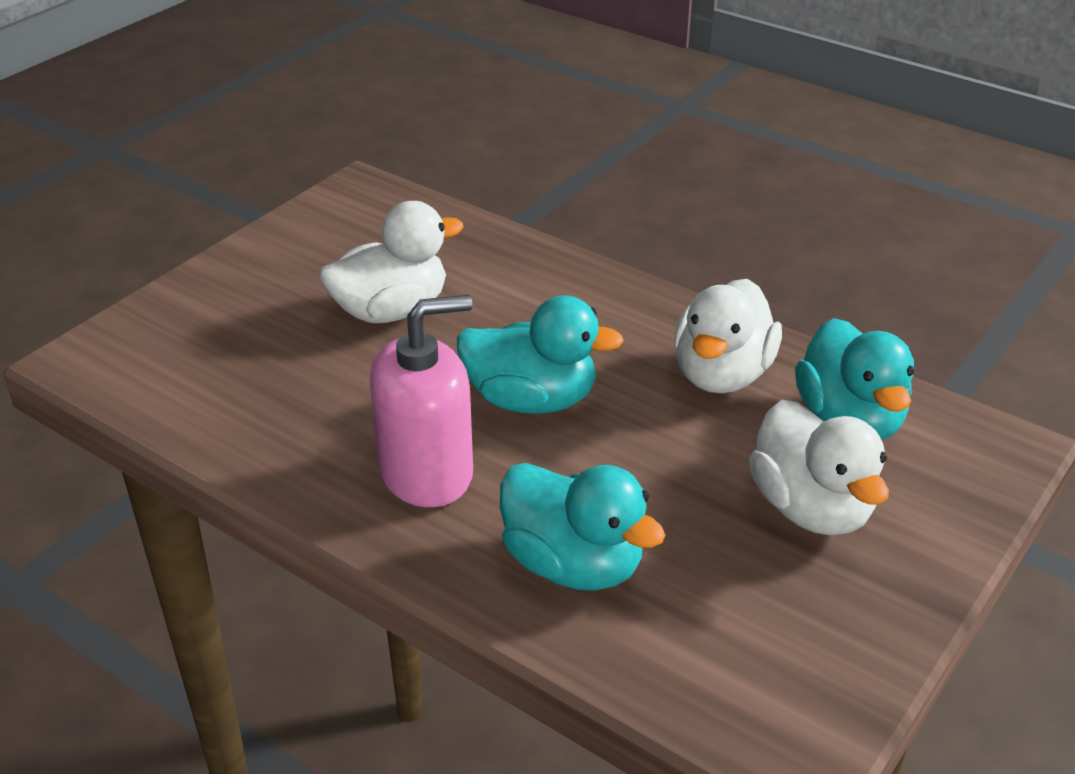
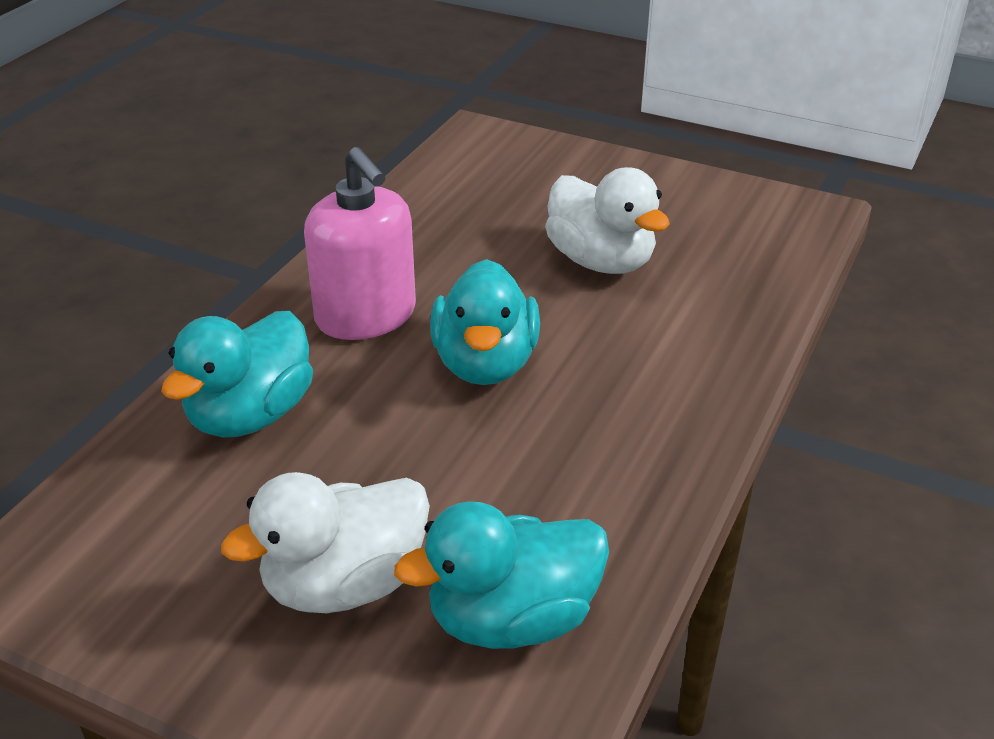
camera: 80 degrees right, 0 degrees up
white duck [674,279,782,394] -> none

